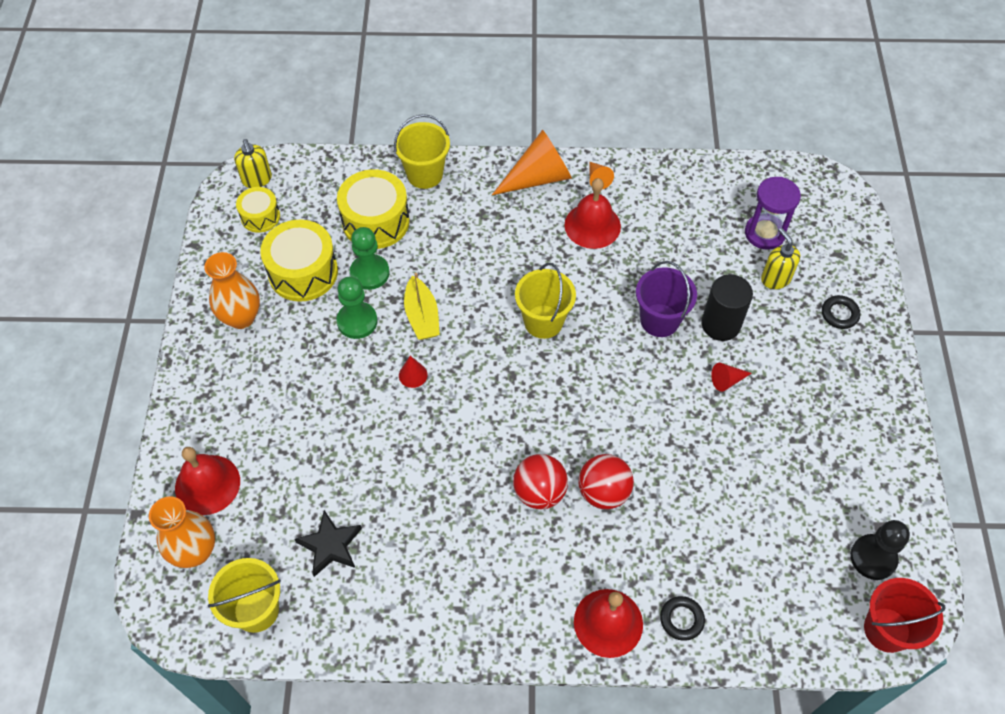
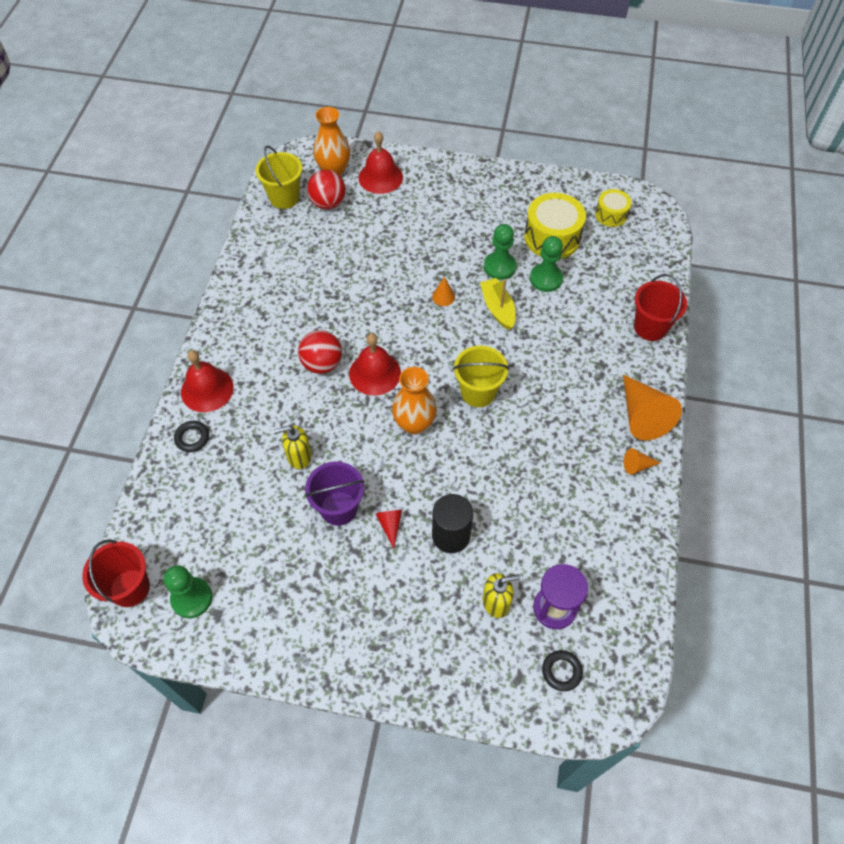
camera: 100 degrees right, 0 degrees up
orange vase [204,252,260,329] -> orange vase moved to [392,367,437,434]
yellow soap dispenser [234,139,272,188] -> yellow soap dispenser moved to [274,425,311,469]
black star [294,510,362,577] -> none
yellow drum [337,169,410,249] -> none
yellow bucket [394,114,450,189] -> red bucket [634,274,687,341]
red cone [399,356,427,388] -> orange cone [432,277,455,306]
yellow boat [404,273,440,340] -> yellow boat turned 75 degrees clockwise [480,278,516,330]
red bell [564,178,621,249] -> red bell moved to [349,333,401,396]
red ball [579,454,634,509] -> red ball moved to [307,170,346,209]
purple bucket [636,261,697,337] -> purple bucket moved to [305,462,365,526]
black ring [822,295,860,329] -> black ring moved to [542,650,583,691]
black pawn [850,520,910,580] -> green pawn [164,565,212,618]

